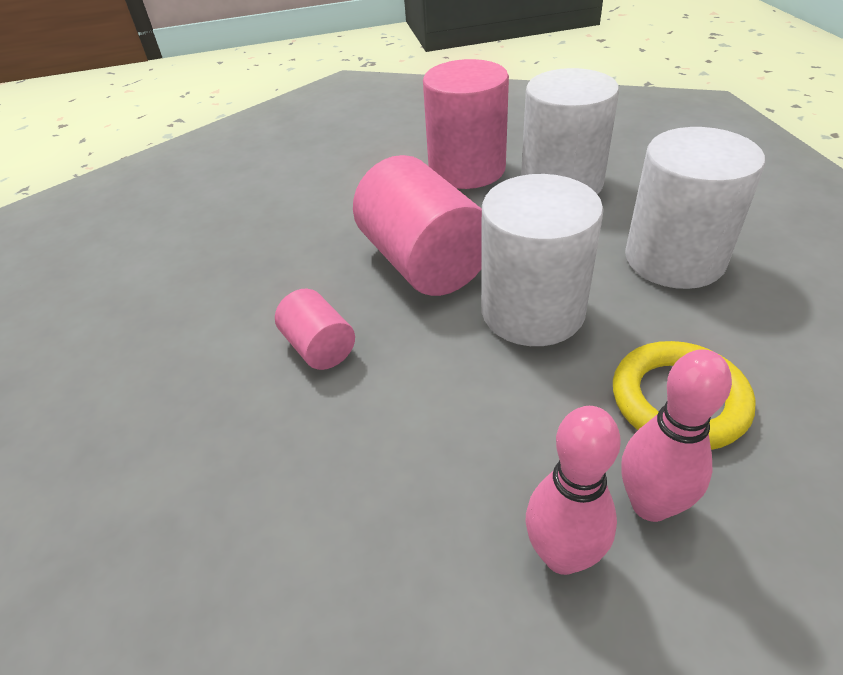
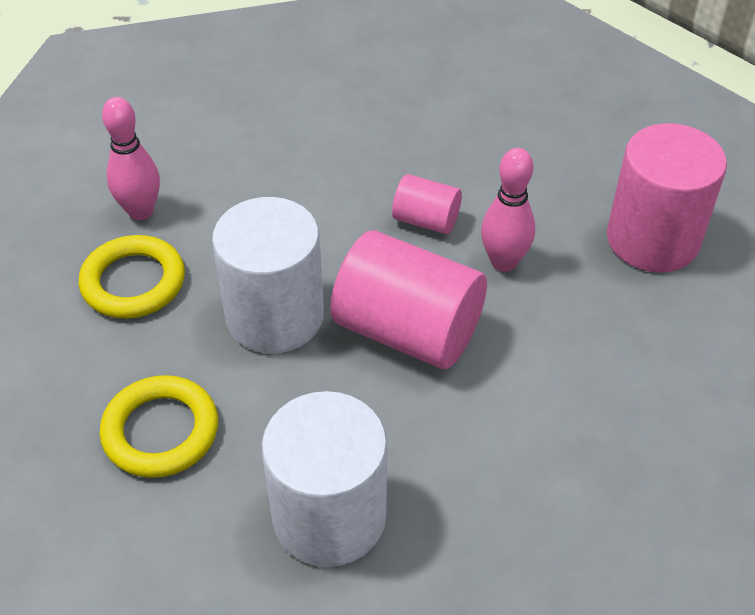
camera: 145 degrees right, 5 degrees up
pink cylinder [423,59,509,189] -> pink cylinder moved to [607,123,727,273]
pink bowling pin [526,406,621,575] -> pink bowling pin moved to [481,148,535,272]
white cylinder [625,127,765,289] -> yellow ring [100,375,218,478]

